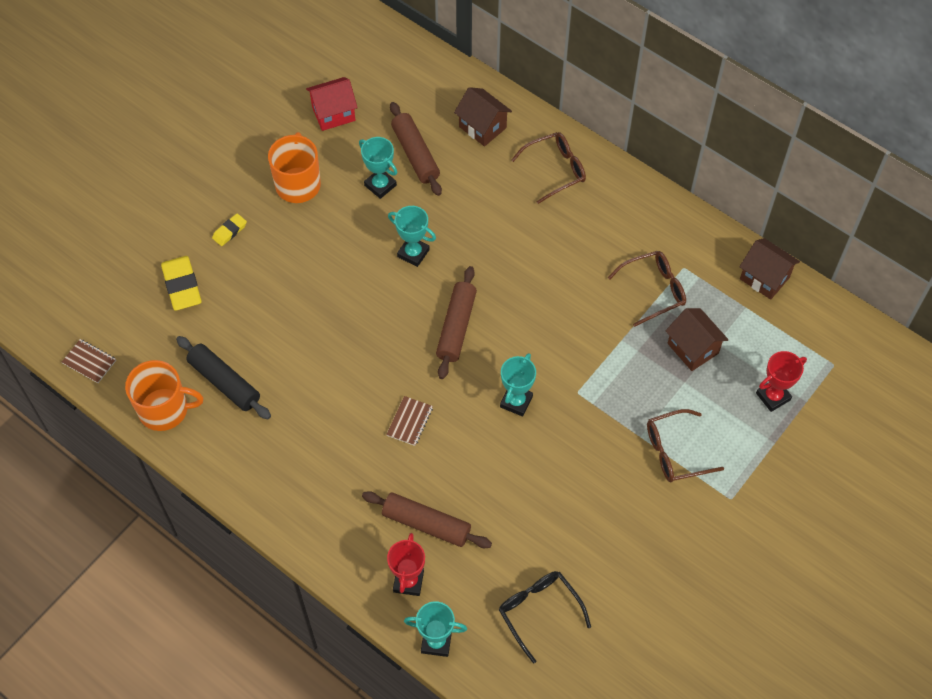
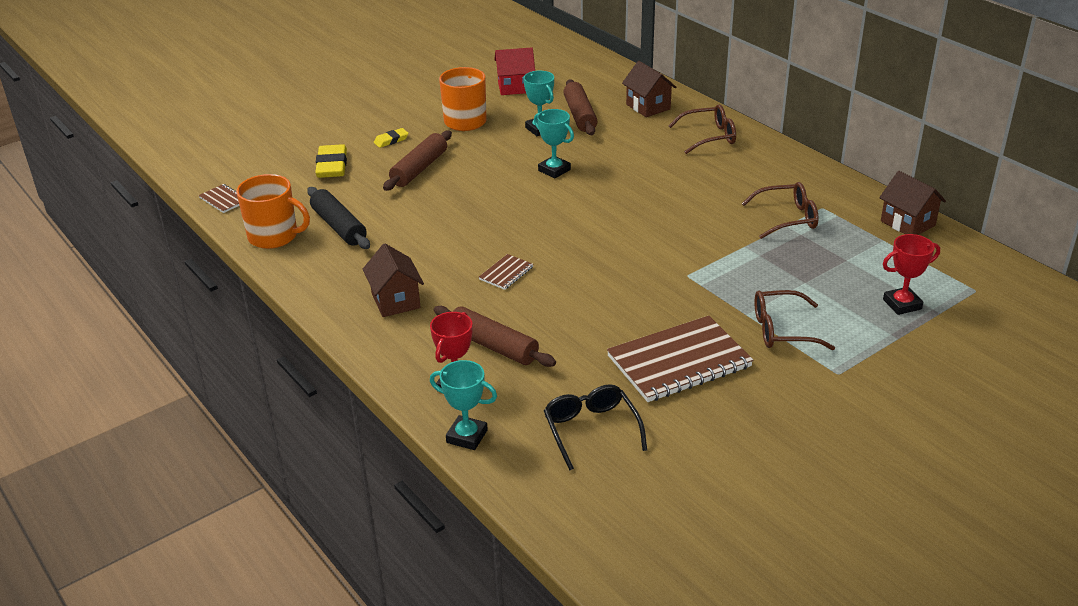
camera: 15 degrees right, 25 degrees down
brown rolling pin [436,266,477,379] -> brown rolling pin moved to [383,131,452,191]
turquoise trophy [500,353,536,417] -> none
brown house [665,308,729,371] -> brown house moved to [363,244,424,317]
none -> brown notebook [607,316,753,402]

